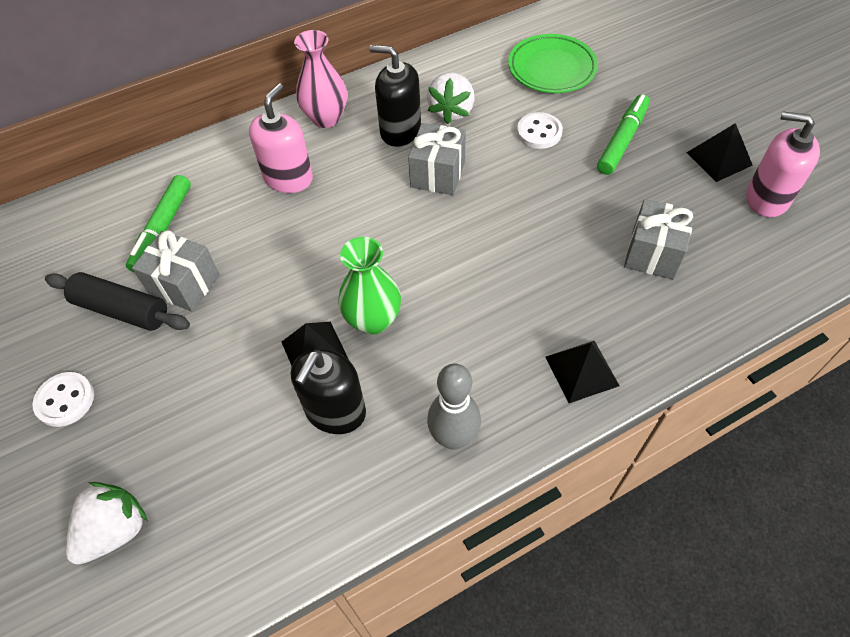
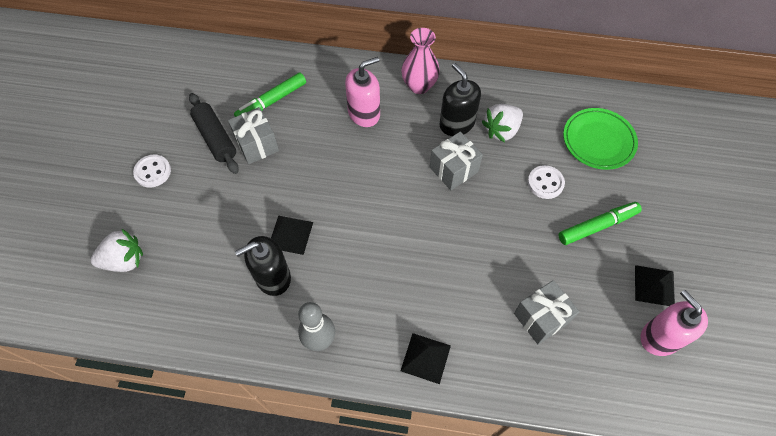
camera: 35 degrees right, 5 degrees up
green vase [338,237,401,335] -> none

